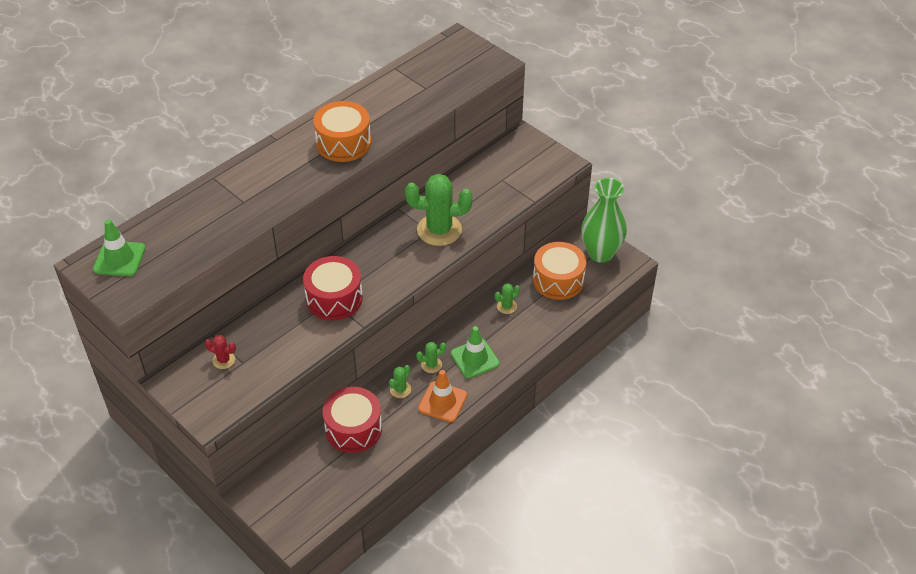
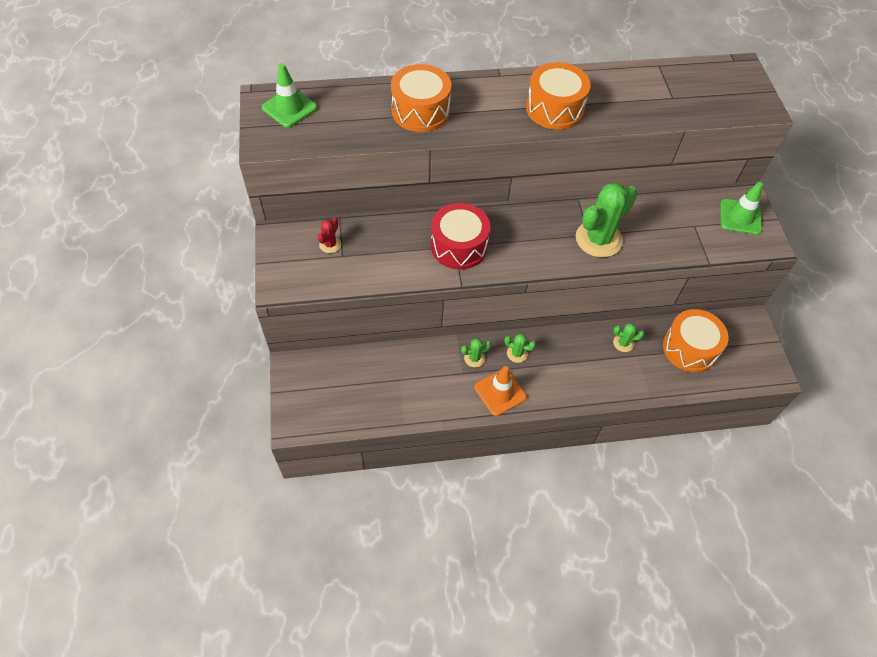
camera: 35 degrees right, 10 degrees up
red cactus [205,335,236,369] -> red cactus turned 60 degrees clockwise [317,218,341,253]
red drum [323,387,382,453] -> none
green cactus [405,174,473,246] -> green cactus turned 75 degrees counterclockwise [576,182,637,257]
green traffic cone [451,326,500,378] -> green traffic cone moved to [720,182,763,235]
green vase [581,178,627,263] -> none
none -> orange drum [391,64,451,132]

